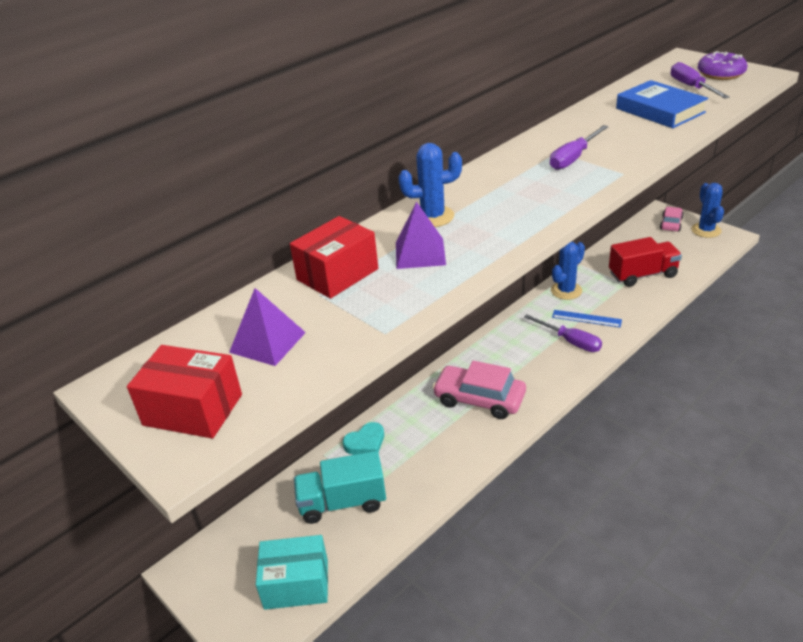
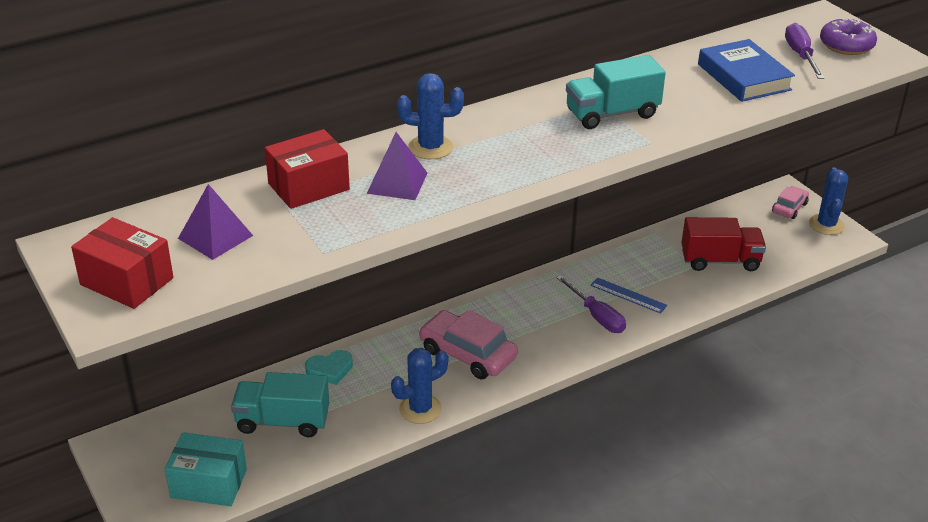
camera: 10 degrees right, 0 degrees up
purple screwdriver [550,125,609,170] -> turquoise truck [566,55,666,129]
blue cactus [551,242,585,300] -> blue cactus moved to [391,348,448,424]

